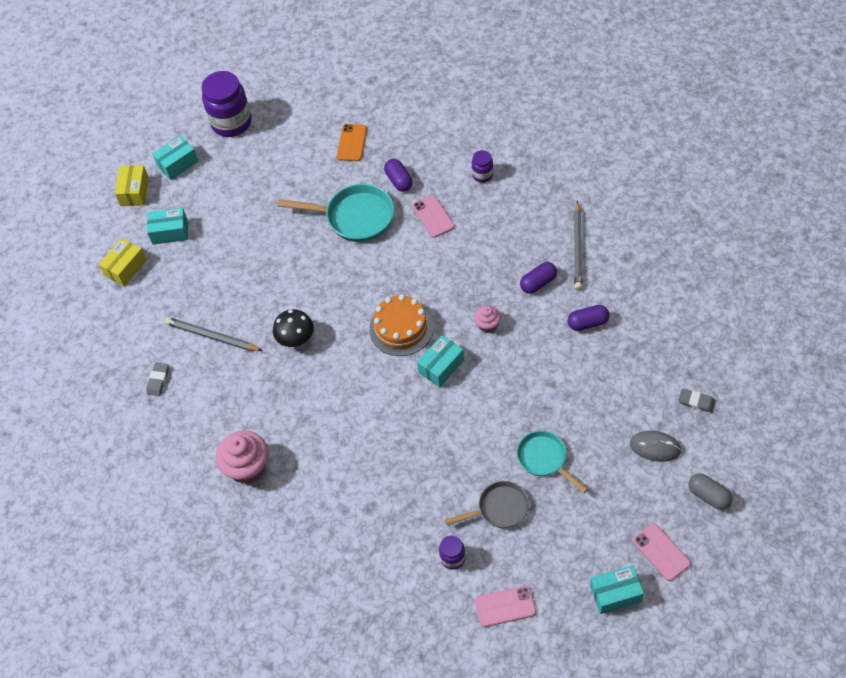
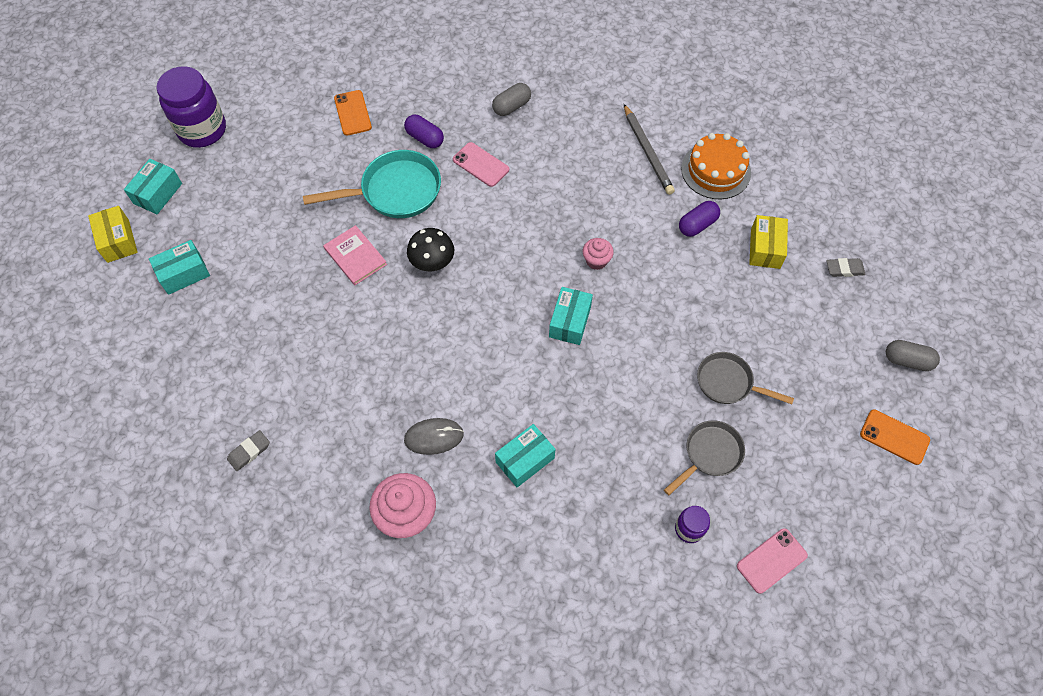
camera: 30 degrees left, 5 degrees up
yellow box [99,238,147,286] -> yellow box moved to [749,215,788,269]
grey eraser [146,362,169,396] -> grey eraser turned 60 degrees clockwise [227,430,270,471]
grey pencil [164,317,263,351] -> none
black mushroom [273,309,314,347] -> black mushroom moved to [407,228,454,271]
orange cake [369,294,433,356] -> orange cake moved to [681,133,751,199]
purple jar [472,150,493,183] -> grey capsule [492,83,531,116]
turquoise pan [517,431,588,493] -> grey pan [697,352,794,404]
purple capsule [520,262,557,294] -> none
turquoise box [590,565,644,614] -> turquoise box moved to [495,424,555,487]
grey mouse [630,431,682,462] -> grey mouse moved to [404,418,464,455]
pink phone [633,523,691,581] -> orange phone [860,410,930,465]
none -> pink book [323,225,387,285]

